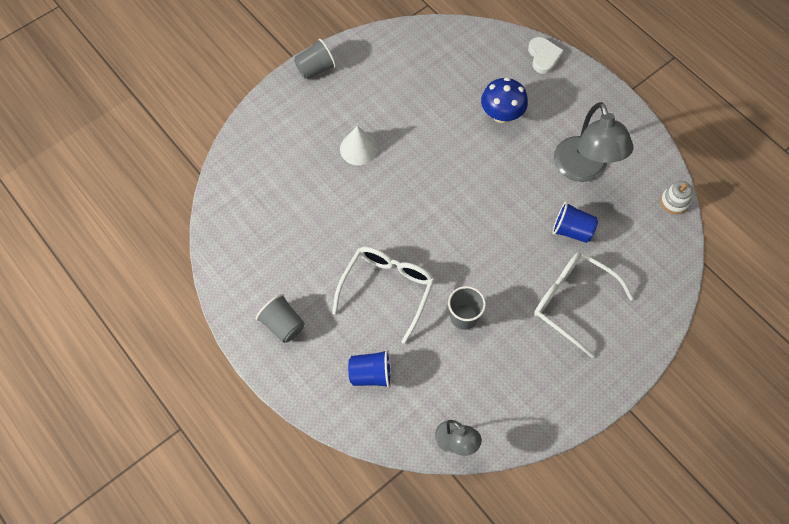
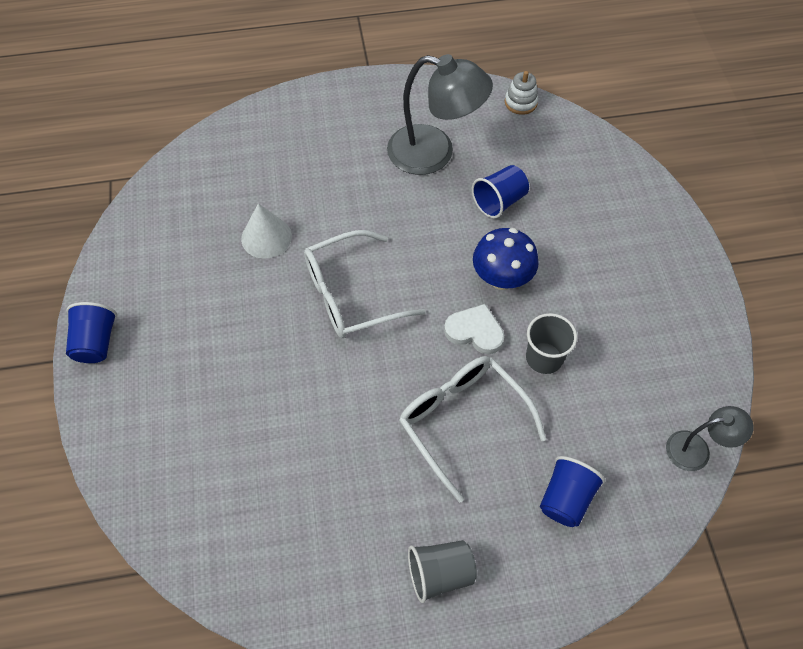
camera: 60 degrees left, 5 degrees down
grey cup [294,39,336,80] -> blue cup [66,302,117,363]
white cone [340,126,378,165] -> white cone moved to [241,203,292,258]
blue mushroom [481,77,528,123] -> blue mushroom moved to [473,228,539,290]
white heart [528,37,564,74] -> white heart moved to [444,304,504,354]
white glasses [534,252,634,358] -> white glasses moved to [304,230,426,338]

